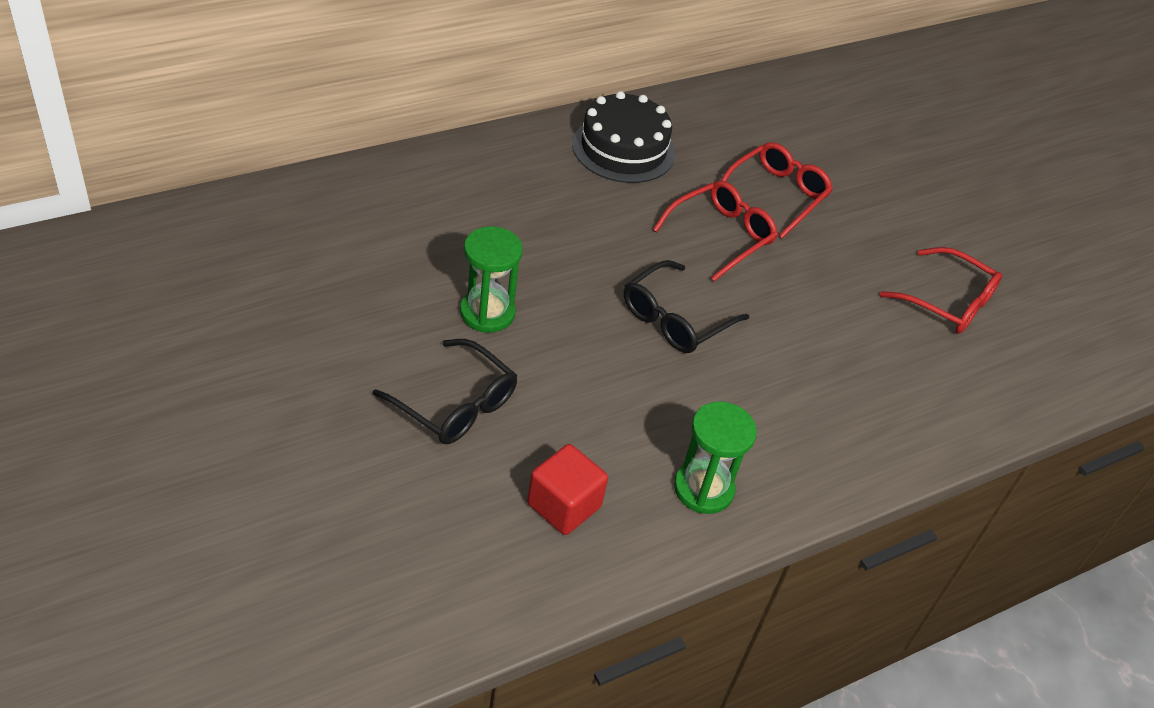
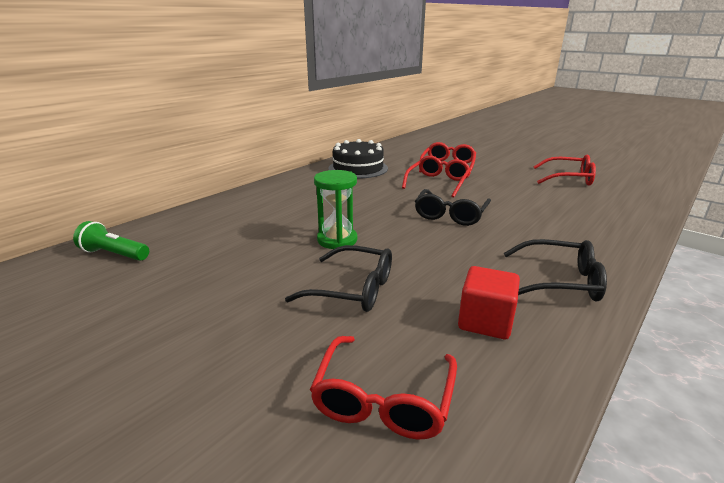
camera: 15 degrees left, 20 degrees down
green hourglass [674,402,757,514] -> black glasses [503,239,607,302]
none -> green flashlight [73,221,149,261]
none -> red glasses [310,336,457,440]

